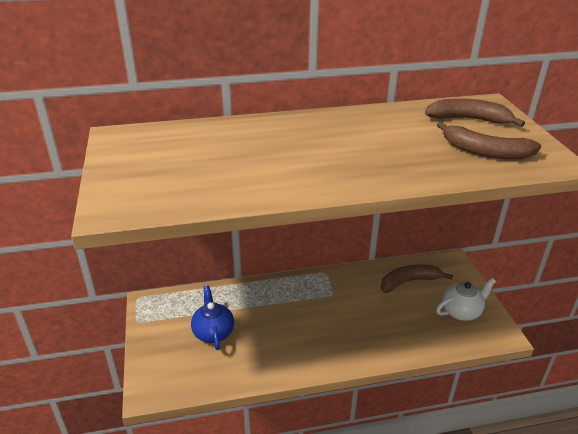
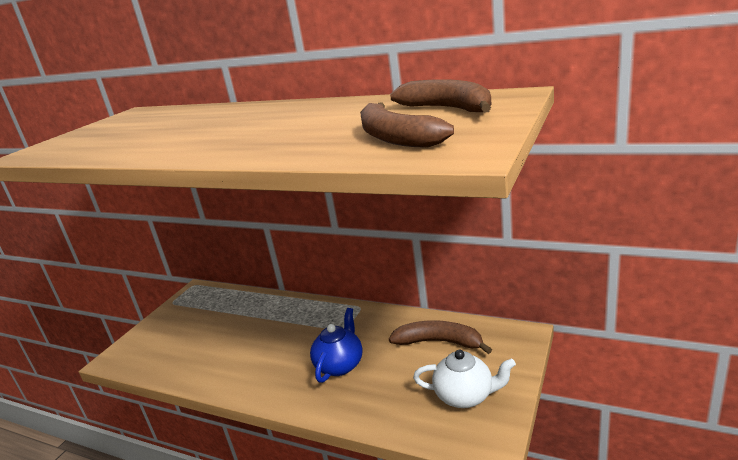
camera: 40 degrees right, 10 degrees down
blue teapot [191,285,234,350] -> blue teapot moved to [310,308,362,383]

